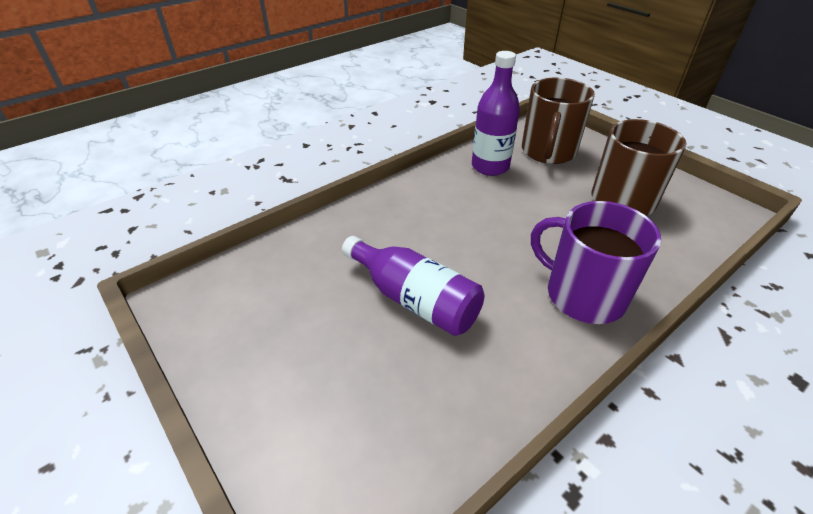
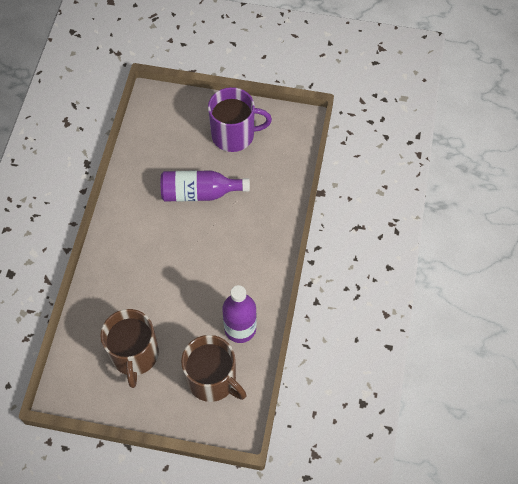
camera: 140 degrees right, 20 degrees up
brown mug [522,77,595,164] -> brown mug turned 150 degrees clockwise [181,335,246,402]
purple mug [531,201,661,324] -> purple mug moved to [208,87,272,152]

